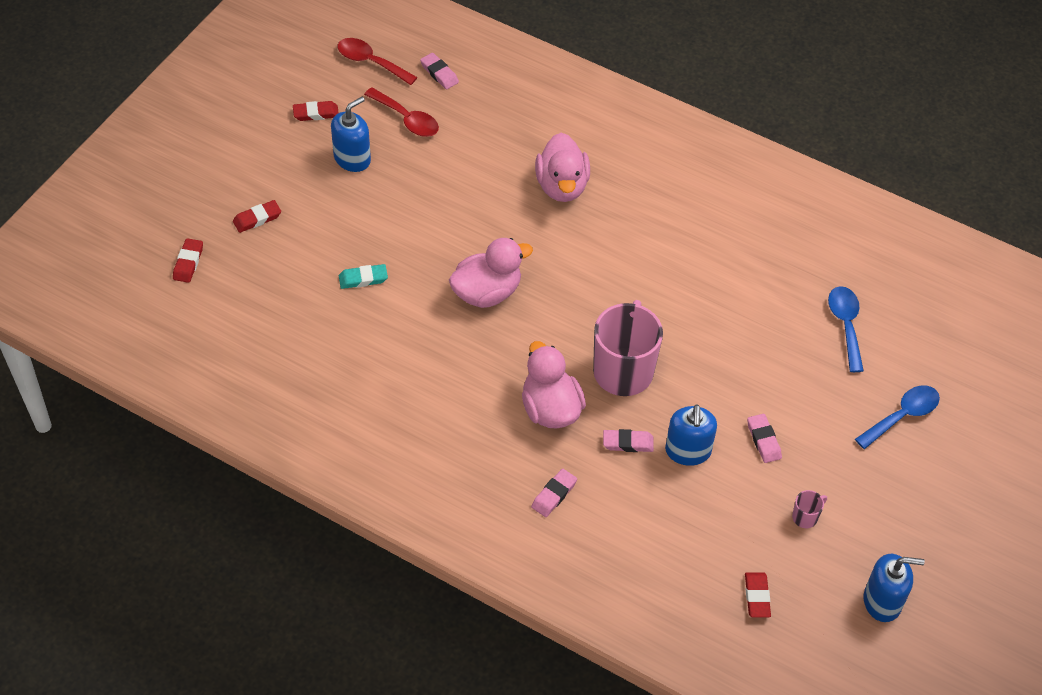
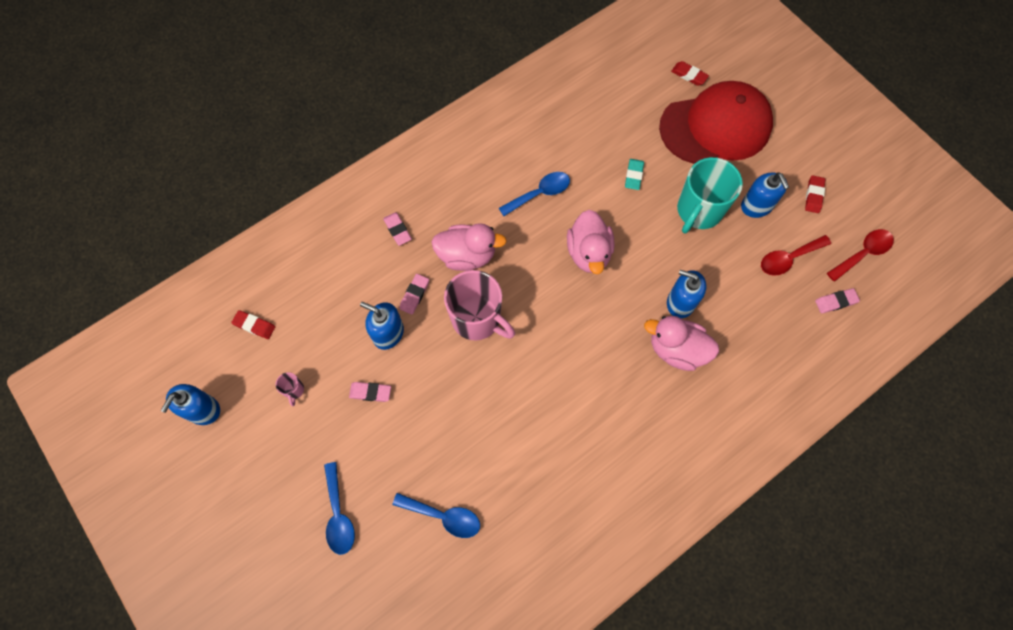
camera: 115 degrees right, 15 degrees up
red eraser [233,200,281,233] -> red cap [659,81,773,164]
none -> blue spoon [499,172,570,216]
none -> blue soap dispenser [667,270,706,318]
none -> turquoise mug [677,157,743,234]

